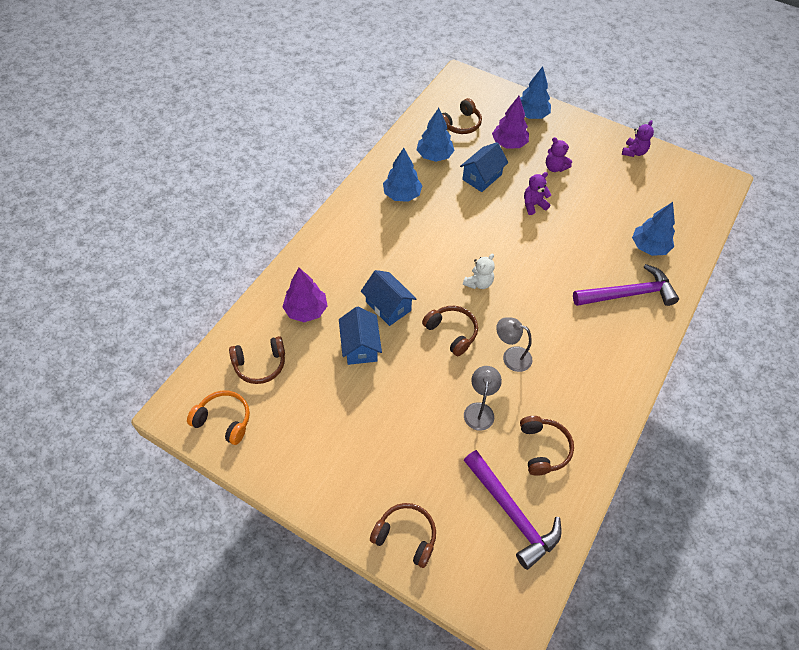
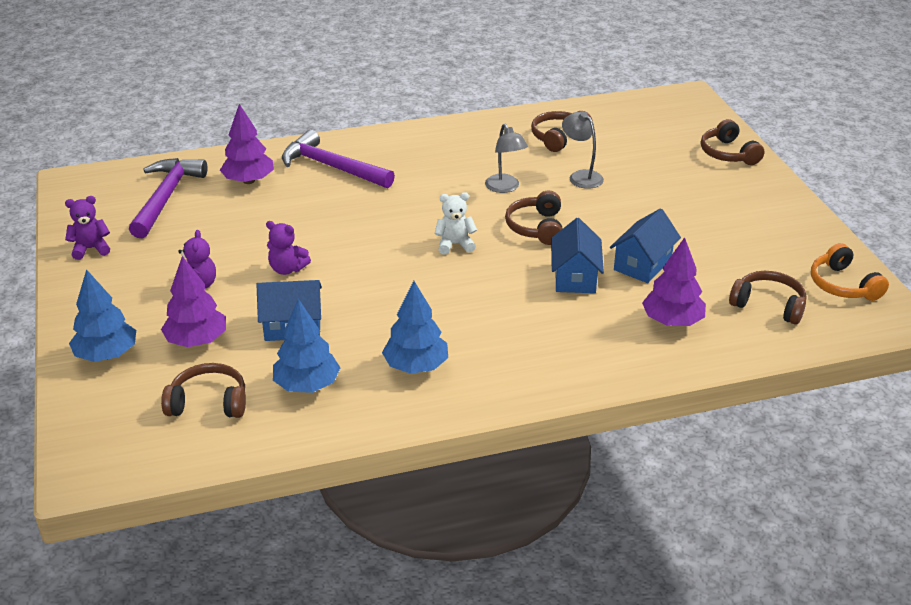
camera: 135 degrees left, 20 degrees down
grey lamp [464,366,502,431] -> grey lamp turned 90 degrees clockwise [562,112,604,189]
purple hammer [464,450,562,570] -> purple hammer moved to [129,158,208,238]
blue tree [632,202,675,256] -> purple tree [220,104,274,184]

